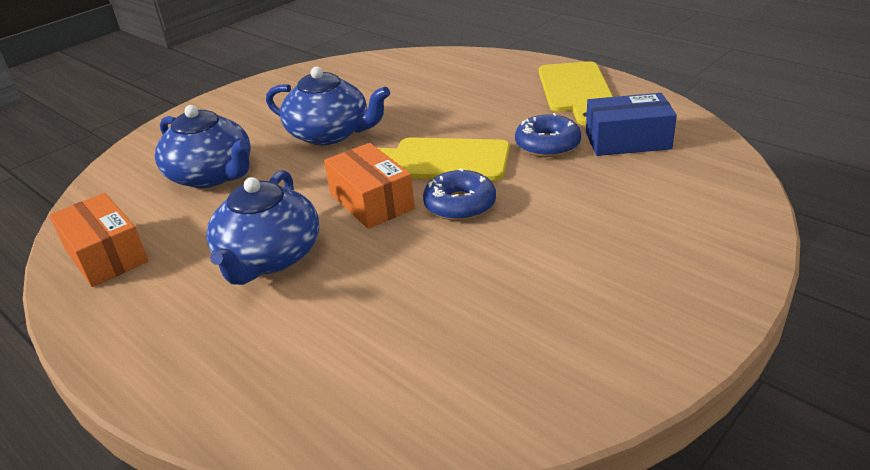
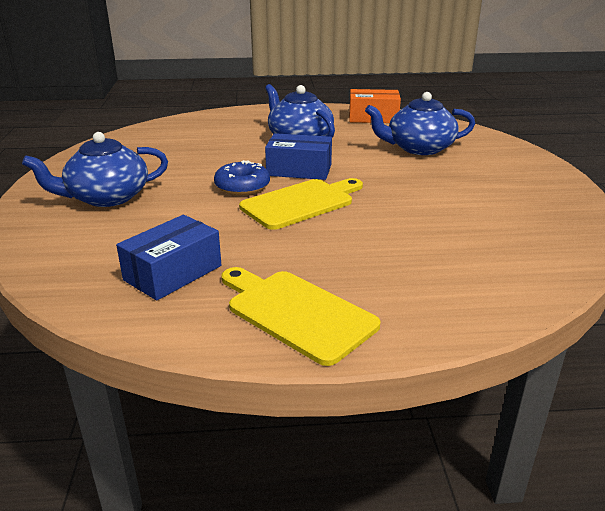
camera: 130 degrees right, 5 degrees down
blue teapot [266,66,390,145] -> blue teapot moved to [22,132,168,207]
orange box [324,143,415,229] -> blue box [265,133,332,180]
blue donut [515,113,581,157] -> none

